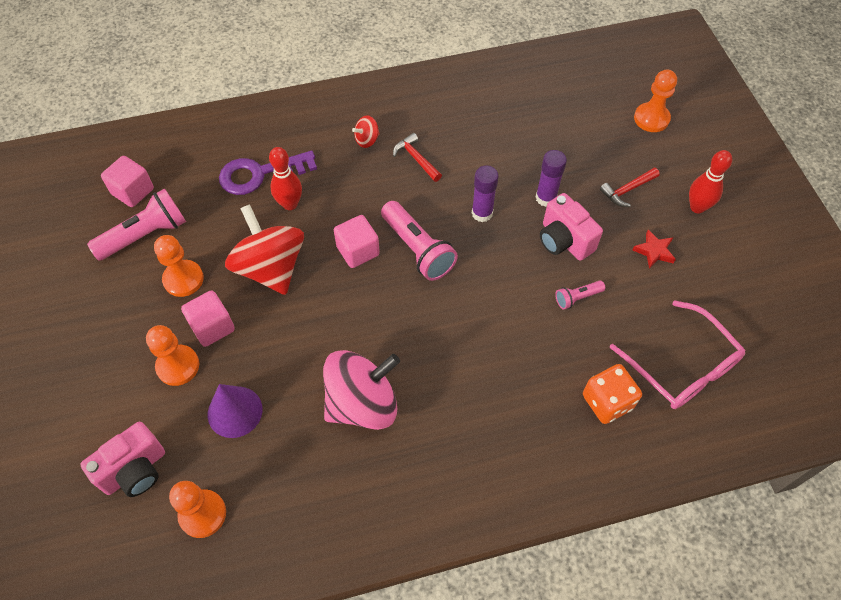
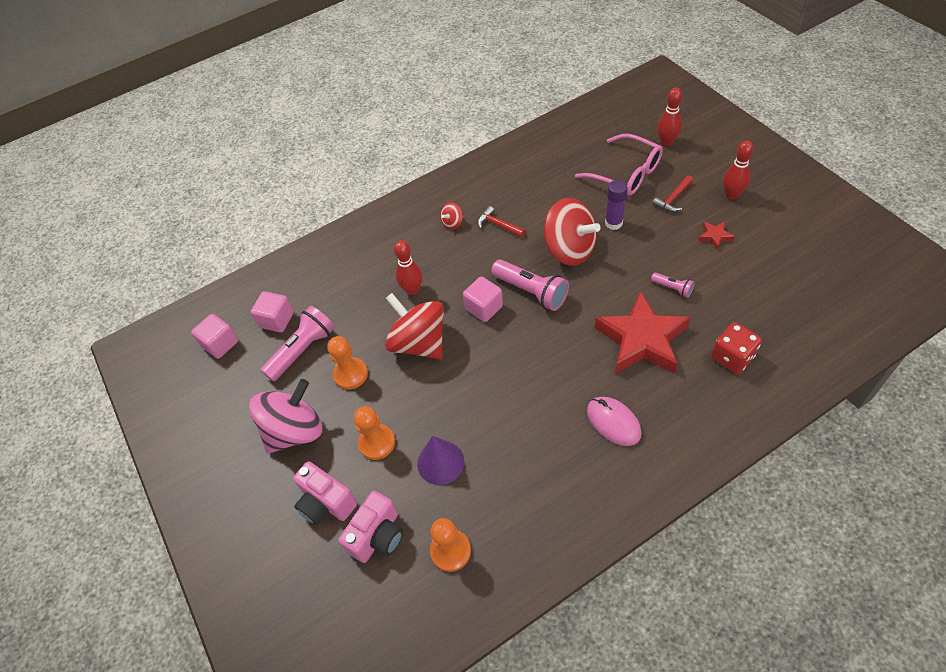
camera: 10 degrees left, 5 degrees down
pink cube [181,290,235,347] -> pink cube moved to [191,314,238,359]
purple key [219,150,317,195] -> none
pink spinning top [323,350,400,430] -> pink spinning top moved to [249,379,323,454]
purple glue stick [472,165,499,222] -> red spinning top [544,198,601,266]
pink camera [540,193,603,261] -> pink camera moved to [293,461,357,525]
pink flashlight [555,281,605,310] -> pink flashlight turned 105 degrees counterclockwise [651,272,694,298]
orange dice [583,364,642,424] -> red dice [711,322,762,374]
pink glasses [610,300,746,409] -> pink glasses moved to [575,134,663,195]
orange pawn [634,70,677,132] -> red bowling pin [657,87,682,146]
none -> pink mouse [587,397,642,446]
none -> red star [595,291,691,374]

